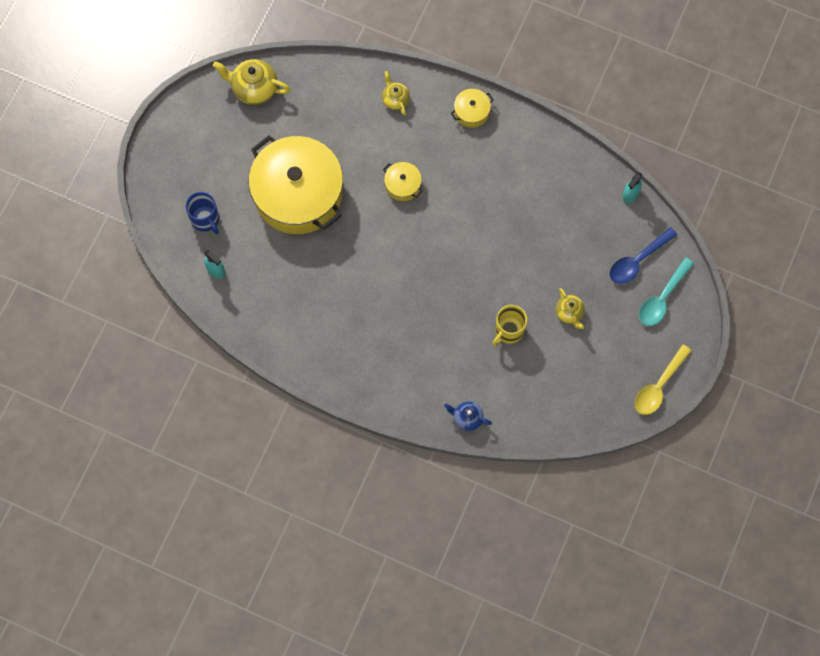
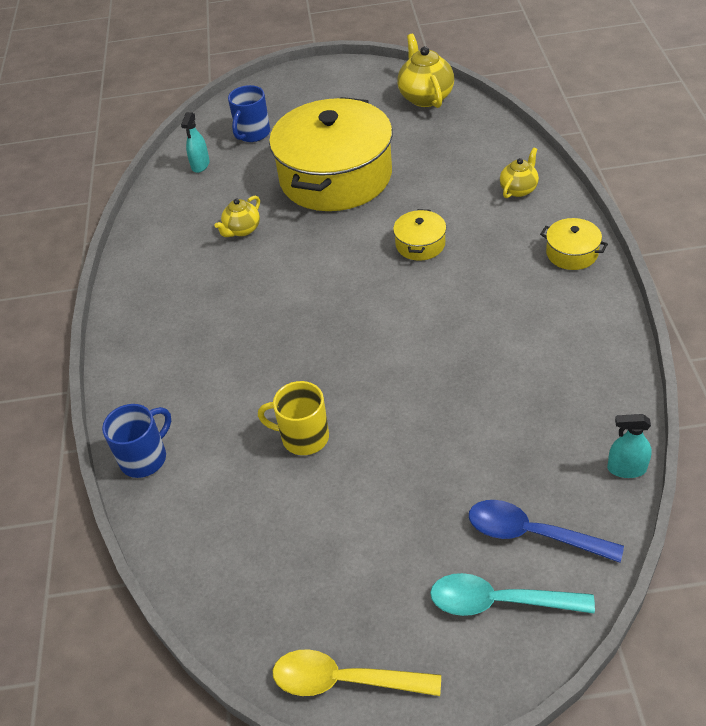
camera: 65 degrees right, 25 degrees down
blue teapot [444,402,492,431] -> blue mug [102,404,171,478]
yellow teapot [555,288,585,329] -> yellow teapot moved to [215,196,260,237]

